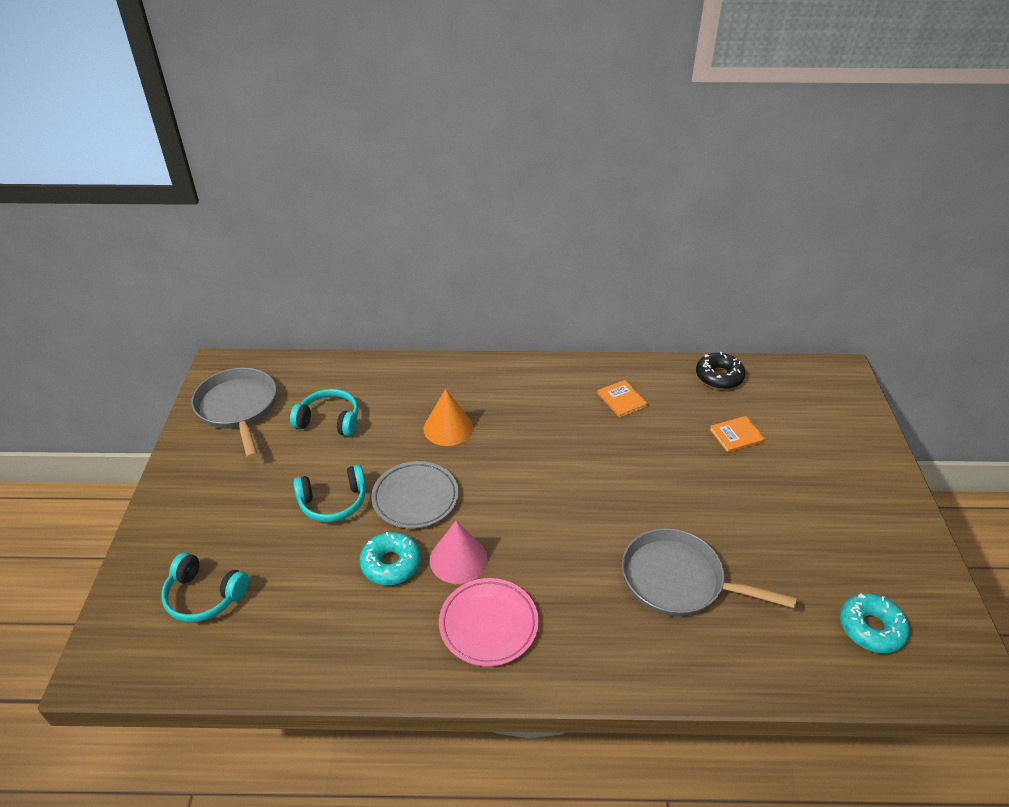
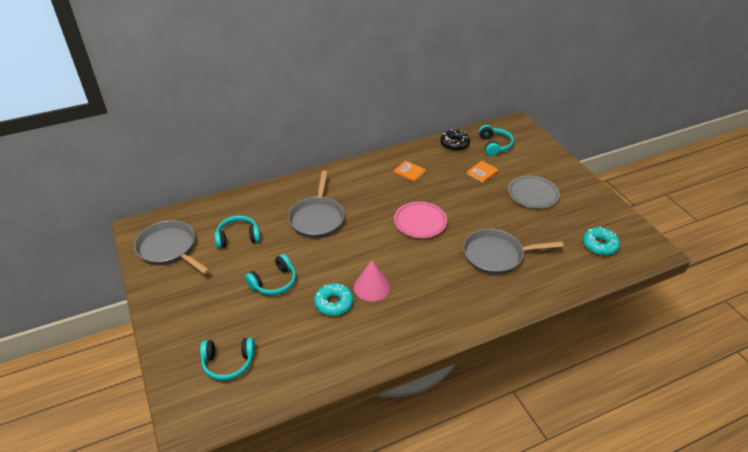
camera: 25 degrees left, 0 degrees up
grey plate [371,461,459,529] -> grey plate moved to [508,176,560,209]
orange cone [423,389,473,446] -> grey pan [288,171,345,238]
pink plate [439,578,539,667] -> pink plate moved to [394,202,447,238]
none -> turquoise headphones [479,125,514,156]

